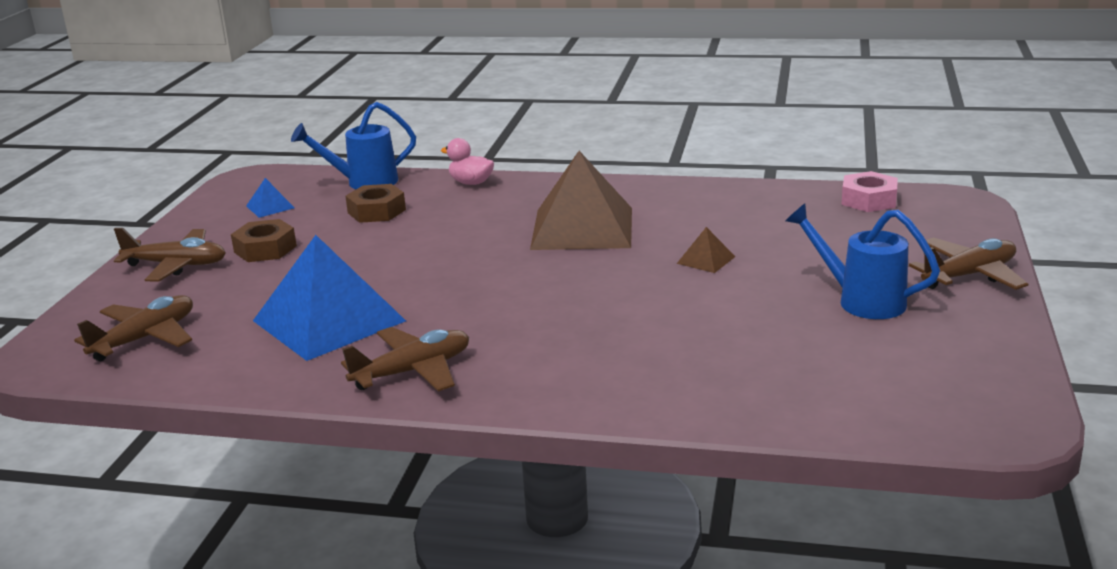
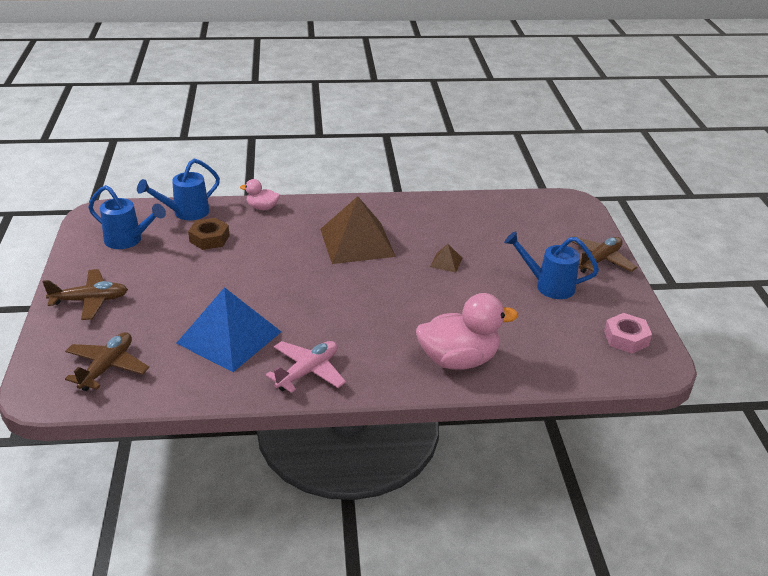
camera: 20 degrees left, 10 degrees up
brown nut [231,219,297,262] -> none
blue pyramid [246,178,294,218] -> blue watering can [88,185,166,249]
brown plane [341,327,469,392] -> pink plane [266,341,346,393]
pink nut [841,171,898,212] -> pink nut moved to [604,313,652,354]
none -> pink duck [416,293,518,370]

